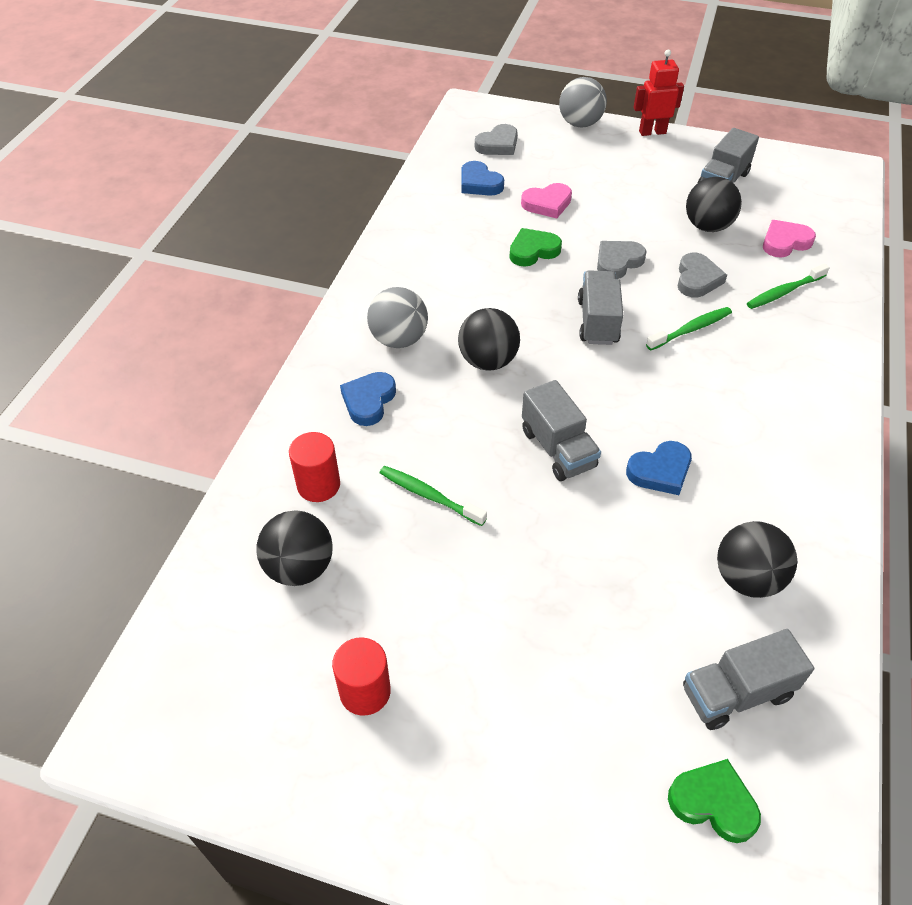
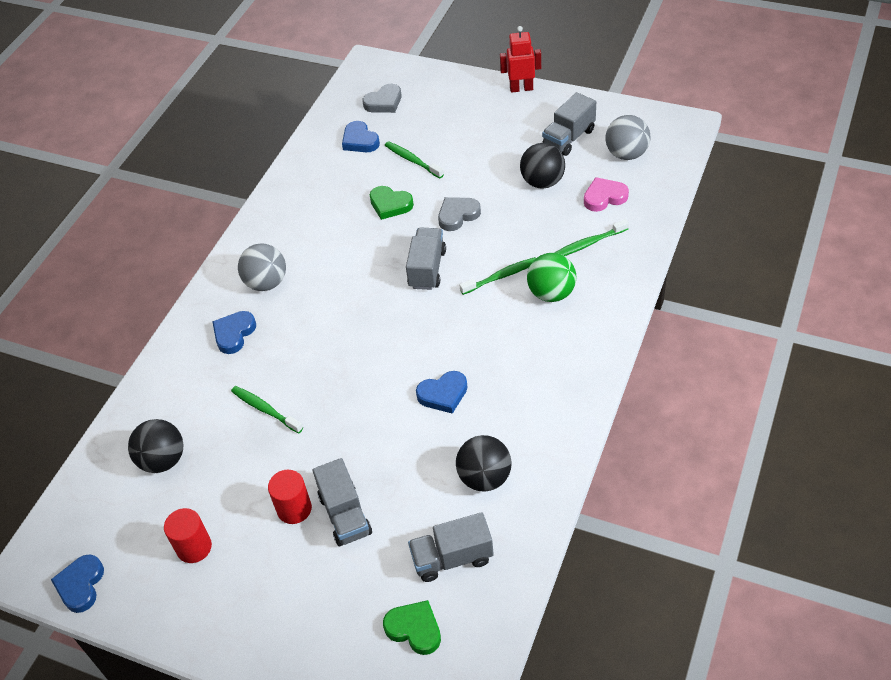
camera: 10 degrees right, 0 degrees up
red cylinder [289,432,340,502] -> red cylinder moved to [268,470,312,524]
black ball [458,308,520,371] -> none
green heart [509,228,562,266] -> green heart turned 135 degrees counterclockwise [369,186,414,220]
pink heart [521,183,572,218] -> green toothbrush [385,141,444,178]
grey truck [522,380,601,481] -> grey truck moved to [312,458,372,546]
grey ball [559,77,607,127] -> grey ball moved to [605,115,651,160]
grey heart [677,253,727,297] -> none
none -> blue heart [51,554,104,613]
none -> green ball [527,253,576,302]

